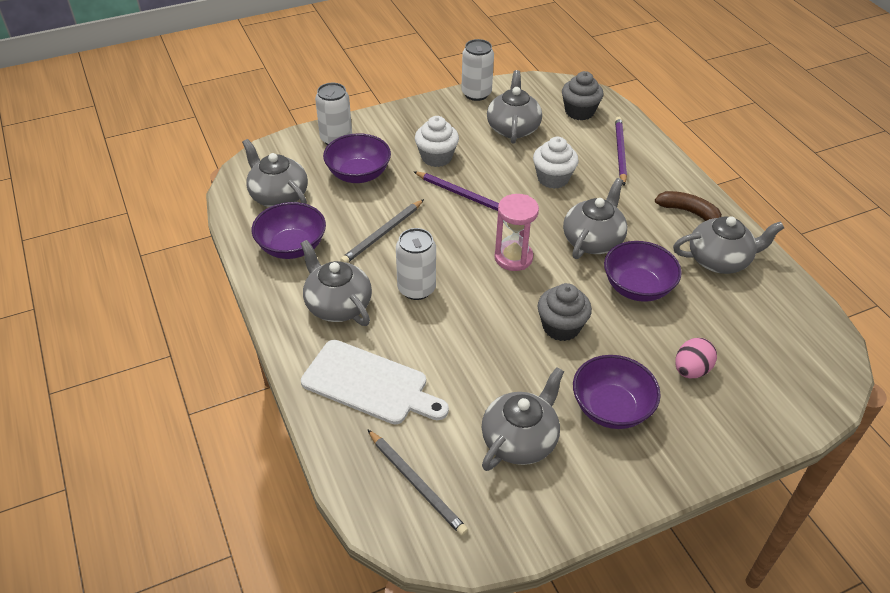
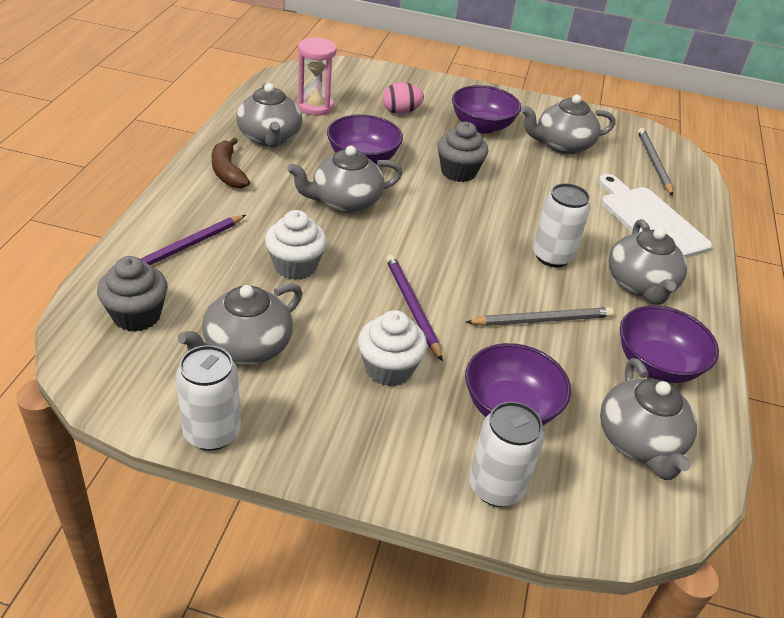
camera: 145 degrees left, 5 degrees down
pink hourglass [494,194,539,271] -> pink hourglass moved to [297,38,337,116]
grey teapot [673,216,784,274] -> grey teapot turned 135 degrees counterclockwise [236,83,302,148]

